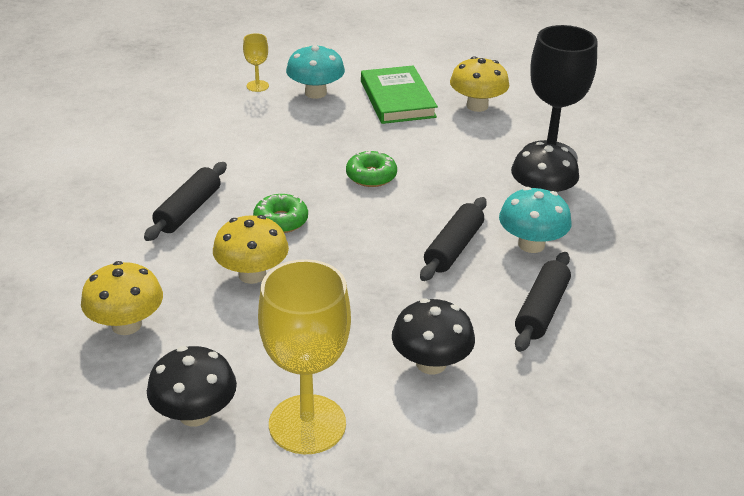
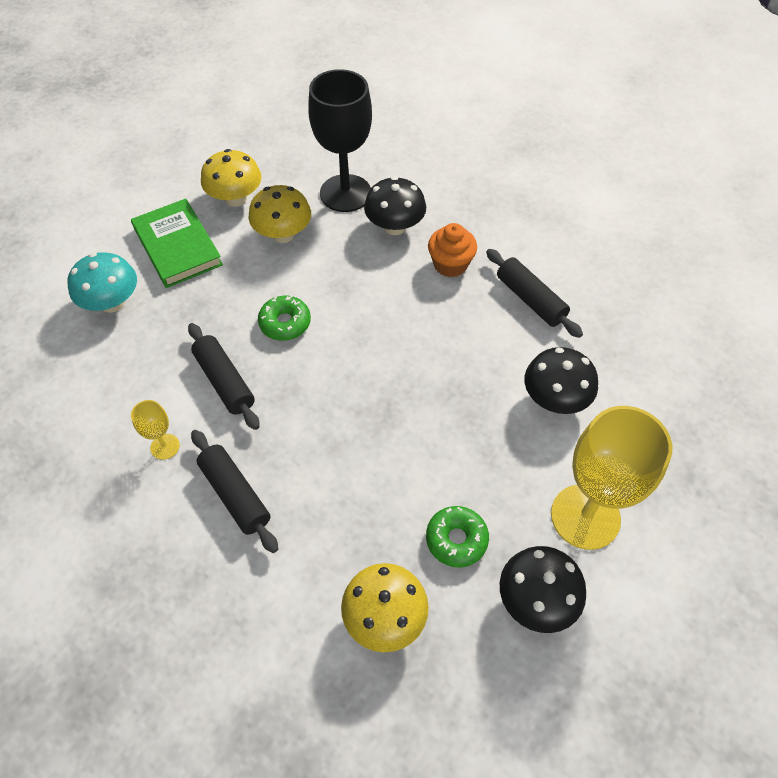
camera: 60 degrees left, 20 degrees up
yellow mushroom [213,215,289,284] -> yellow mushroom moved to [249,185,311,243]
yellow goblet [243,33,269,92] -> yellow goblet moved to [131,400,180,460]
green donut [253,194,308,233] -> green donut moved to [426,506,489,567]
green book [361,65,438,124] -> green book turned 45 degrees clockwise [131,199,223,288]
black rolling pin [420,197,487,281] -> black rolling pin moved to [188,323,260,430]
turquoise mushroom [499,187,572,253] -> orange cupcake [428,223,477,277]

